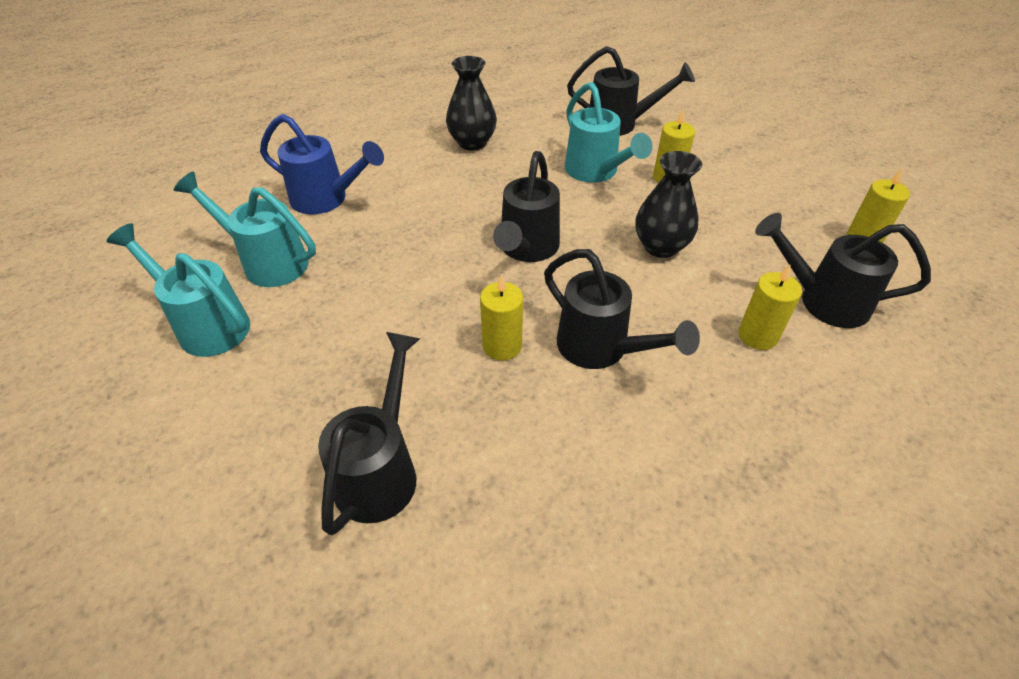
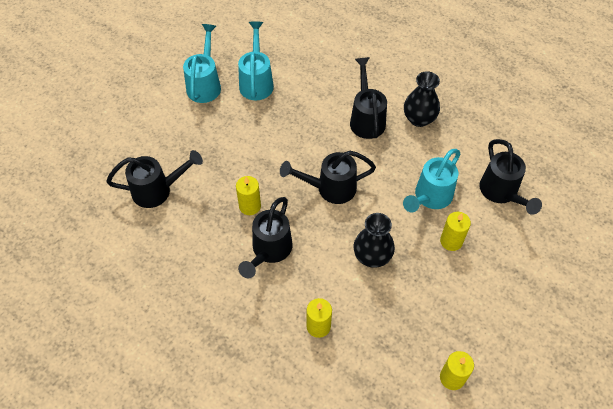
camera: 65 degrees right, 10 degrees up
blue watering can [260,114,384,214] -> none
black watering can [755,213,931,328] -> black watering can moved to [350,57,387,139]

